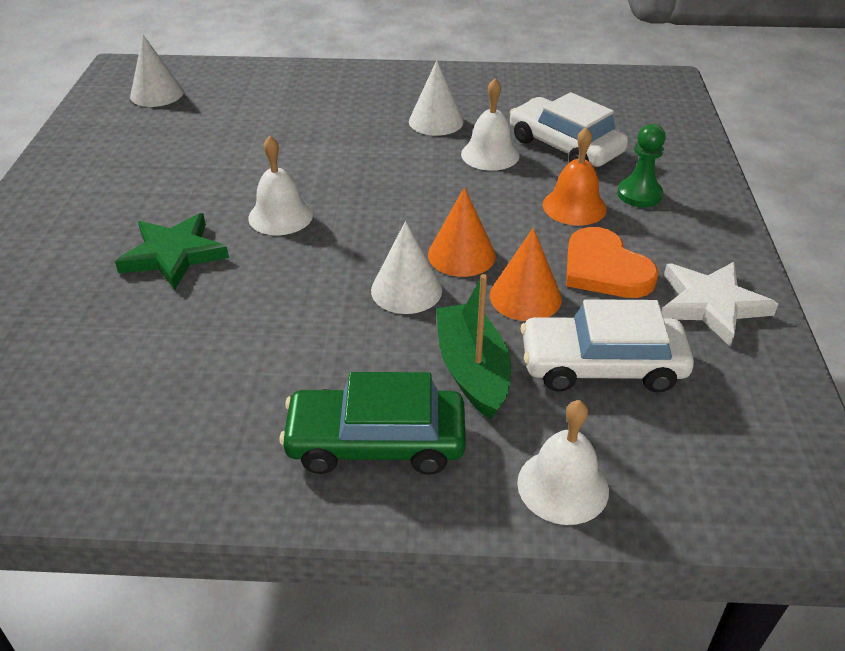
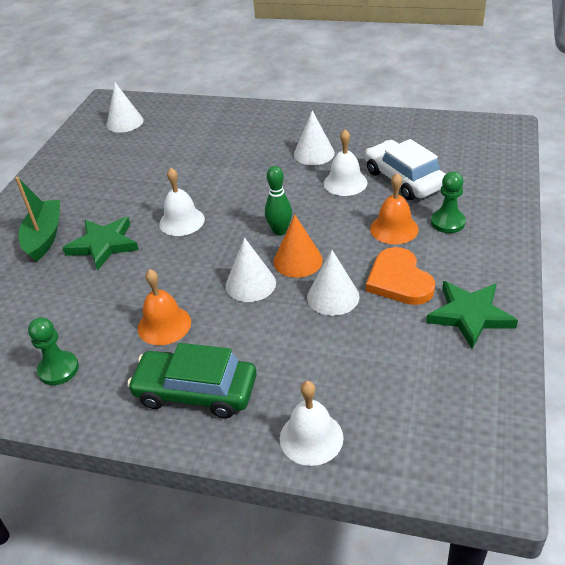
camera: 15 degrees right, 0 degrees up
green boat [436,274,511,419] -> green boat moved to [15,177,60,262]
orange cone [490,228,562,321] -> white cone [307,250,360,316]
white car [521,299,694,392] -> none
white star [662,262,778,347] -> green star [426,281,518,349]
none -> green pawn [28,317,79,385]
none -> orange bell [138,269,191,345]
none -> green bowling pin [265,166,292,236]

